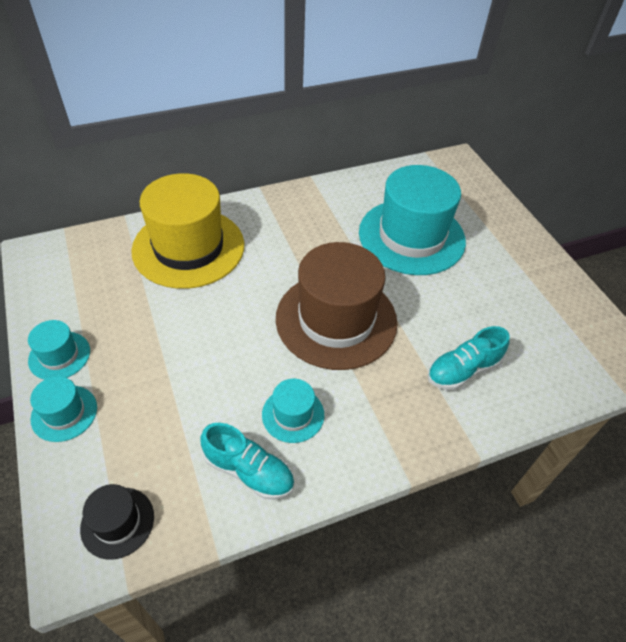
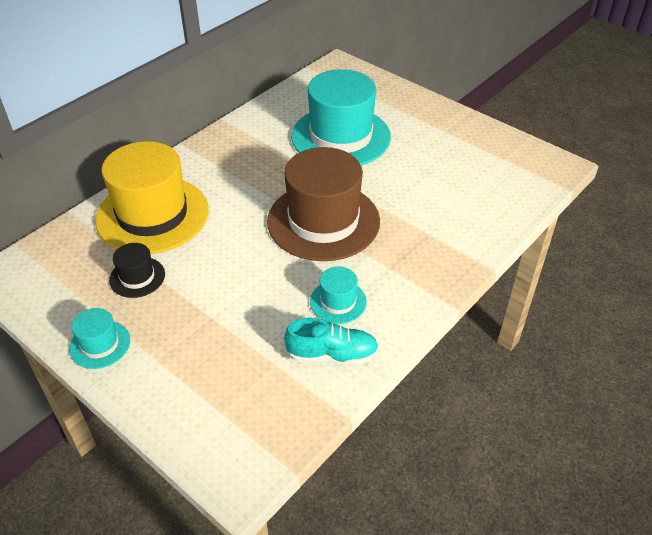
camera: 25 degrees left, 5 degrees down
turquoise hat [30,376,97,442] -> none
black hat [80,484,154,559] -> black hat moved to [109,243,165,298]
turquoise shoe [427,326,510,390] -> none

